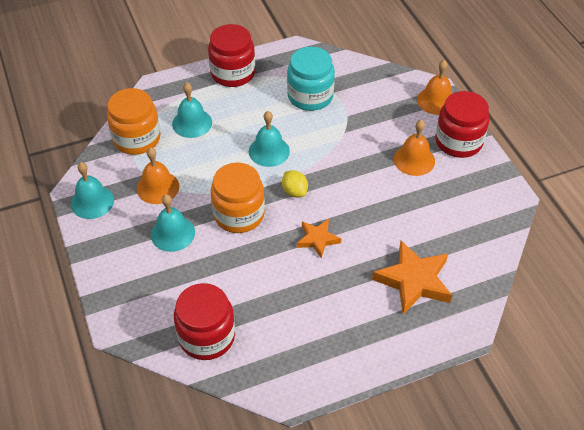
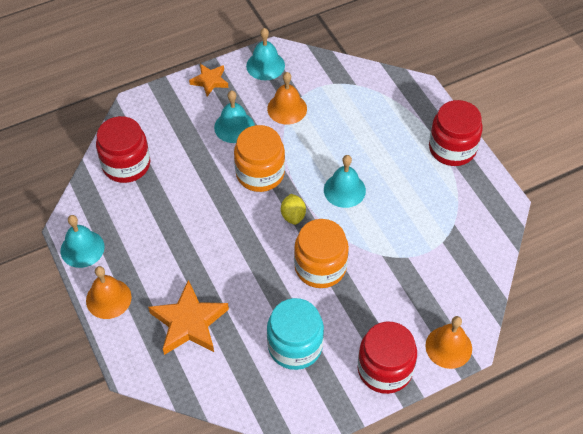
camera: 85 degrees right, 5 degrees up
orange jar [107,88,160,155] -> orange jar moved to [294,219,349,288]
turquoise bell [172,83,212,138] -> turquoise bell moved to [60,215,105,268]
yellow lemon [282,170,308,198] -> yellow lemon turned 60 degrees counterclockwise [281,194,306,225]
turquoise jar [287,47,335,111] -> turquoise jar moved to [267,298,324,370]
orange star [297,219,341,258] -> orange star moved to [189,64,228,97]
orange bell [394,120,435,176] -> orange bell moved to [86,266,132,319]

